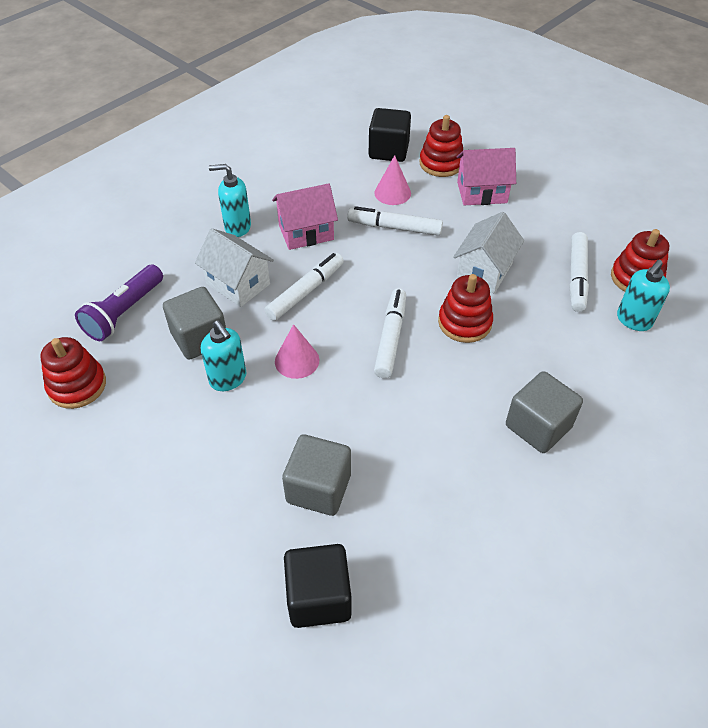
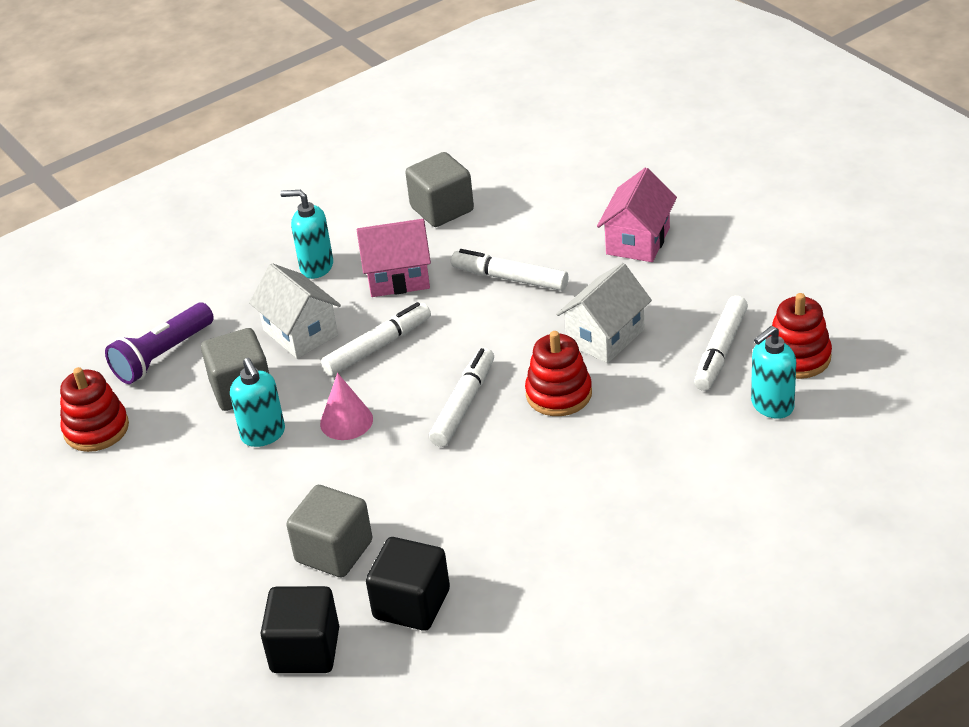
camera: 15 degrees right, 10 degrees down
black cube [369,108,411,162] -> black cube moved to [366,537,450,631]
pink cone [374,155,411,205] -> none
red stacking toy [419,115,463,177] -> none
pink house [457,148,516,205] -> pink house turned 75 degrees counterclockwise [597,168,677,262]
grey cube [506,371,583,453] -> grey cube moved to [405,152,474,227]

